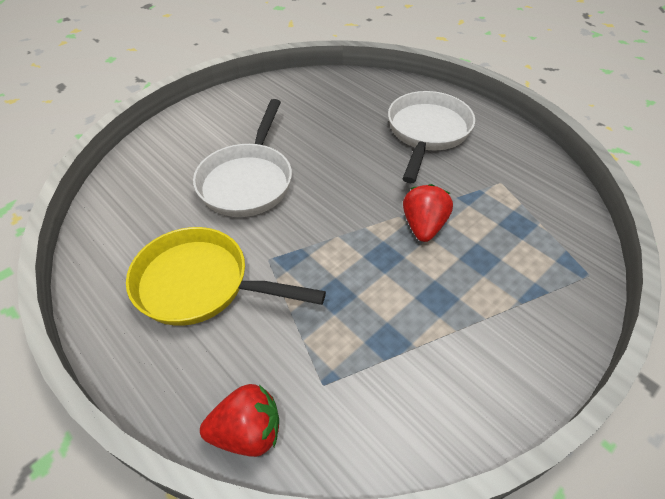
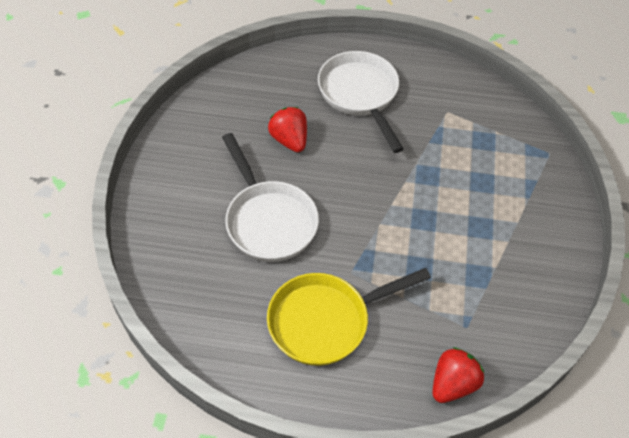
camera: 40 degrees left, 5 degrees up
red strawberry [403,184,453,242] -> red strawberry moved to [268,107,307,152]

